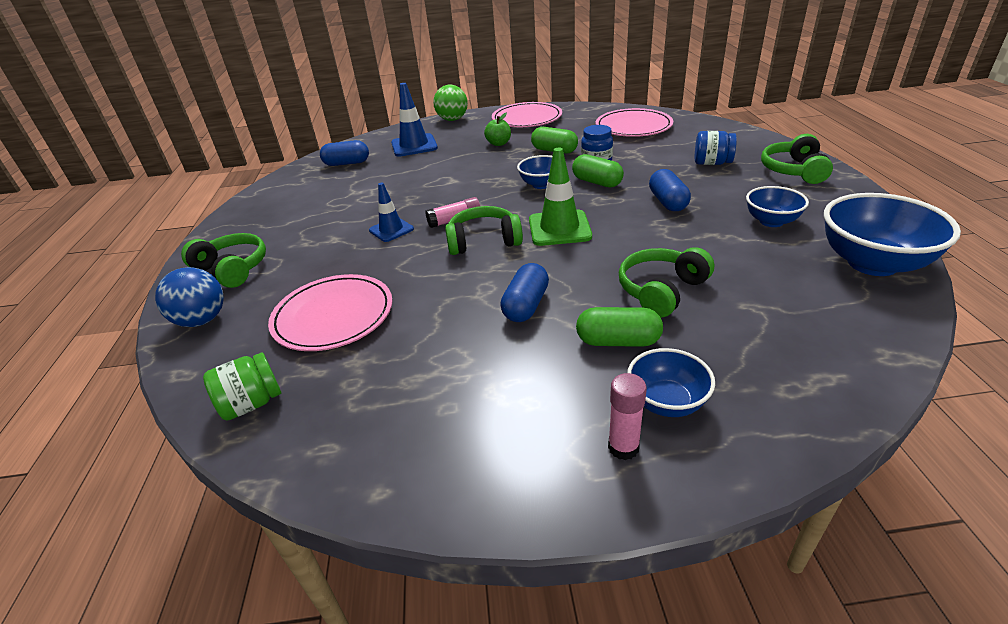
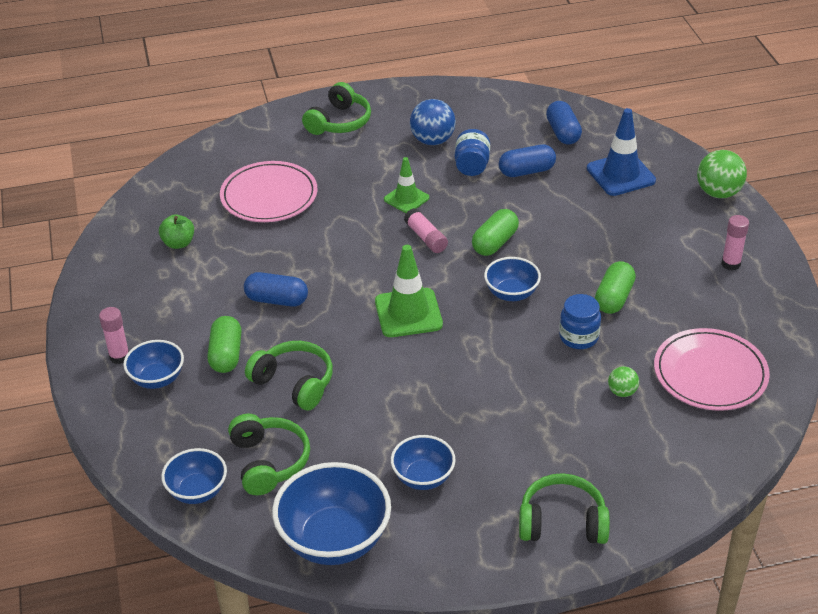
camera: 80 degrees right, 5 degrees up
blue ball [155,267,224,327] -> blue ball moved to [410,99,456,145]
green jar [203,352,281,421] -> none
blue traffic cone [369,183,414,242] -> green traffic cone [384,157,429,213]
green headphones [445,206,523,255] -> green headphones moved to [228,414,310,495]
green apple [484,113,511,146] -> green apple moved to [159,214,194,249]
pink plate [492,102,562,127] -> pink glue stick [721,215,749,270]
green capsule [572,154,624,188] -> green capsule moved to [472,209,519,256]
blue capsule [649,169,691,211] -> blue capsule moved to [499,144,556,177]
blue jar [695,131,737,165] -> blue jar moved to [455,129,490,176]
none -> blue bowl [161,448,227,504]
none -> green ball [608,366,639,397]

